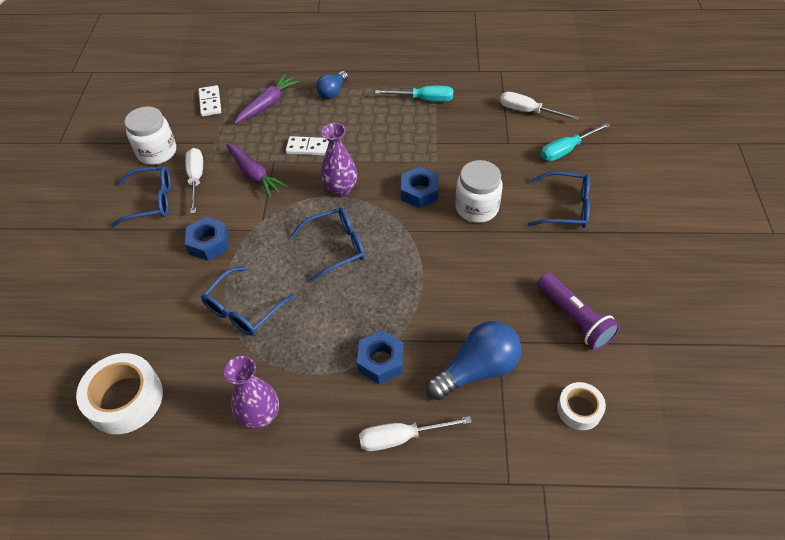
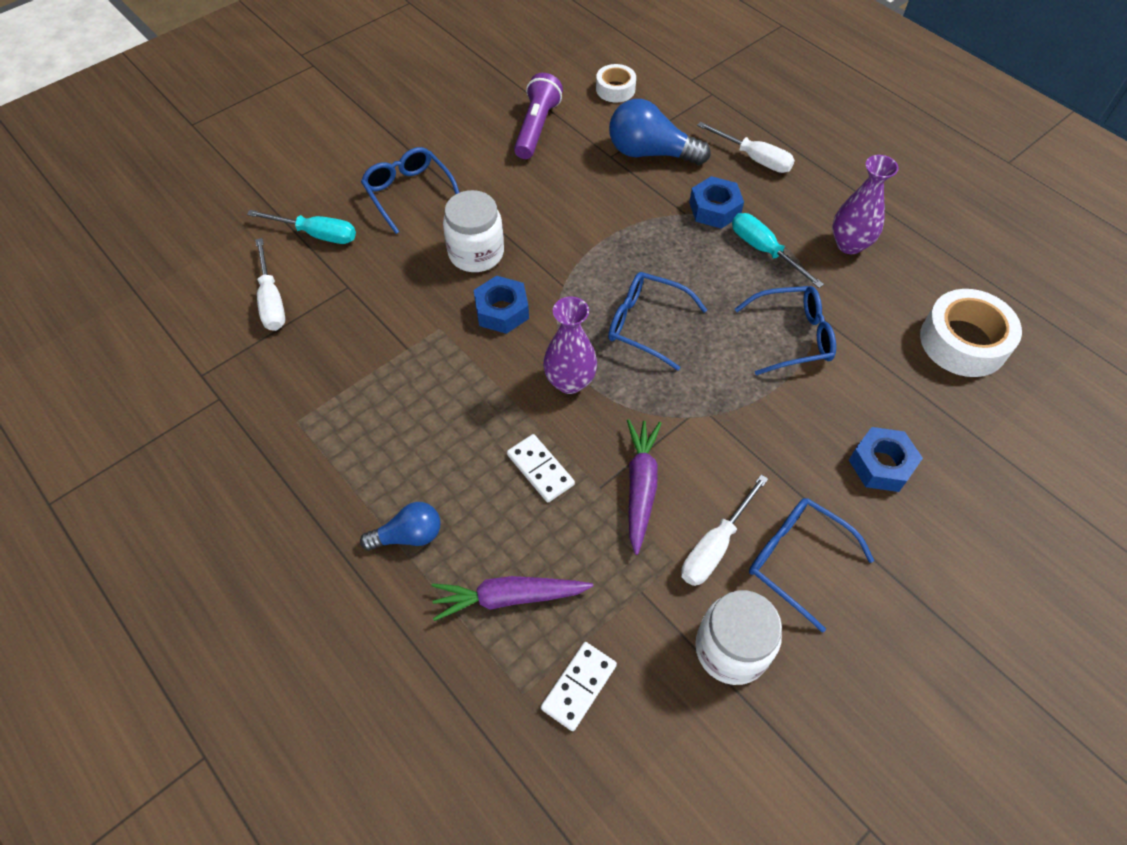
camera: 135 degrees left, 5 degrees up
blue nut [185,217,228,261] -> blue nut moved to [849,427,923,492]
turquoise screwdriver [375,86,453,102] -> turquoise screwdriver moved to [732,213,824,288]

